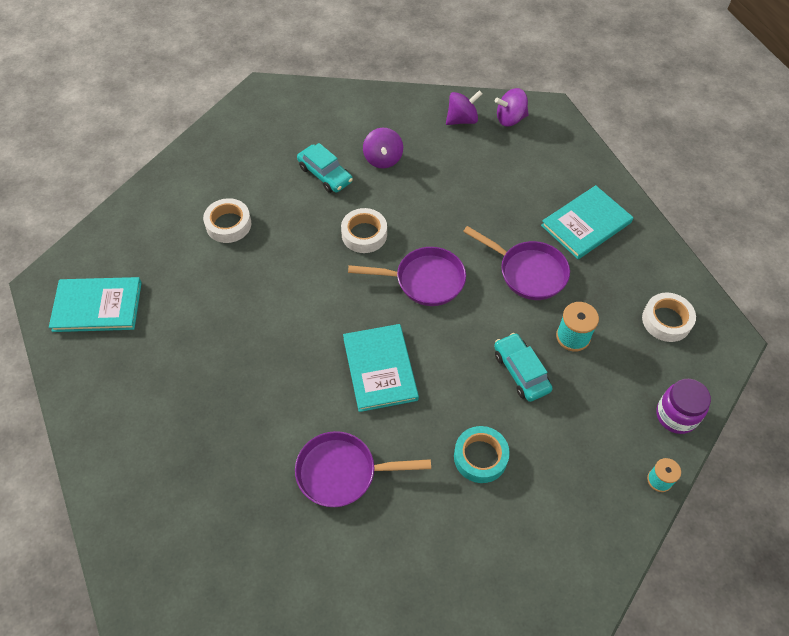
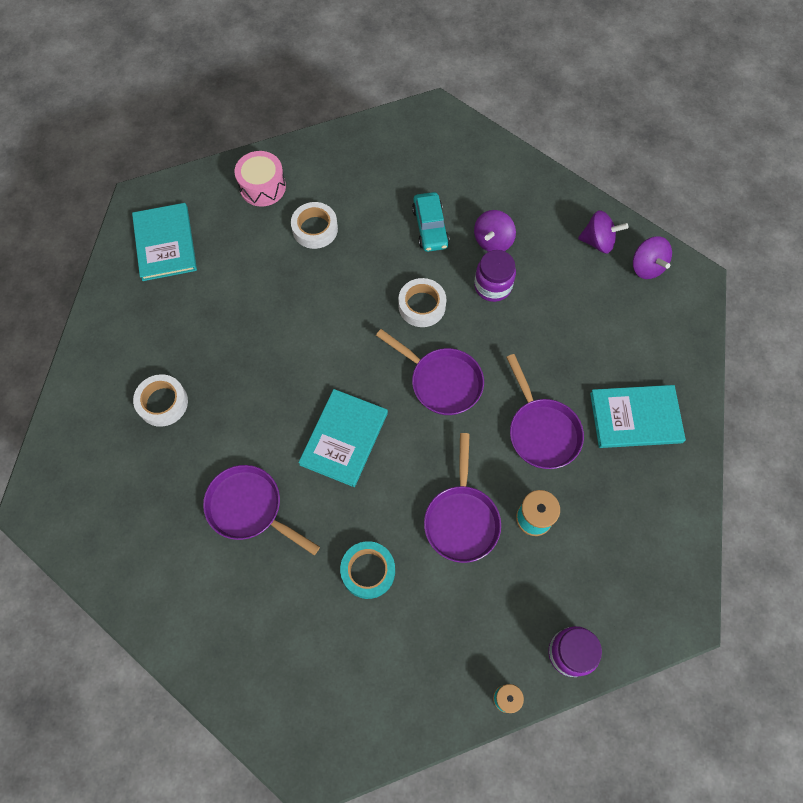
camera: 35 degrees right, 10 degrees up
turquoise book [49,277,142,332] -> turquoise book turned 45 degrees clockwise [132,203,197,281]
turquoise car [494,333,553,402] -> purple pan [424,433,501,563]
purple spinning top [495,88,529,126] -> purple spinning top turned 135 degrees counterclockwise [633,236,672,279]
white tape [642,293,696,342] -> white tape moved to [133,374,188,427]
none -> pink drum [235,151,286,207]
none -> purple jar [474,250,516,302]

